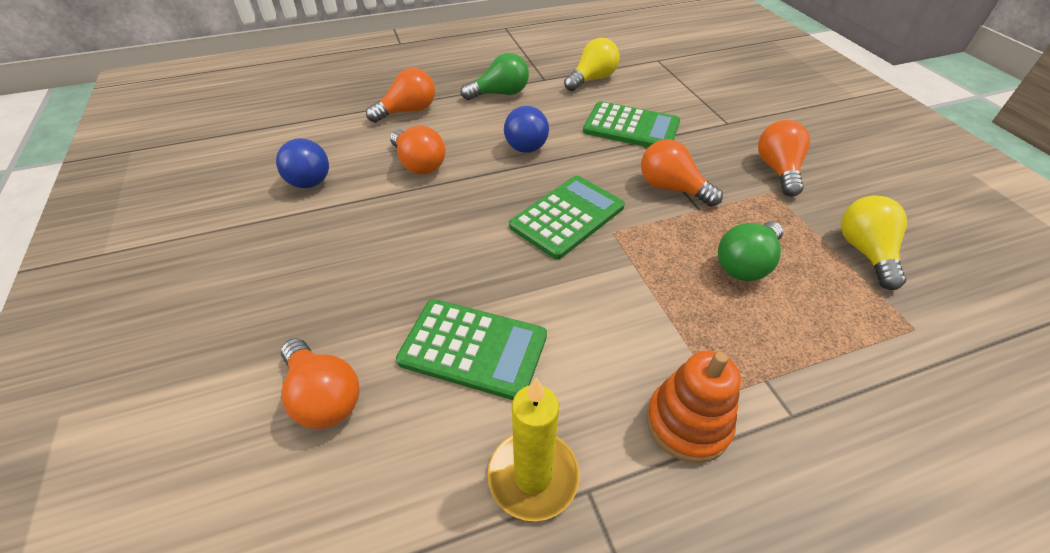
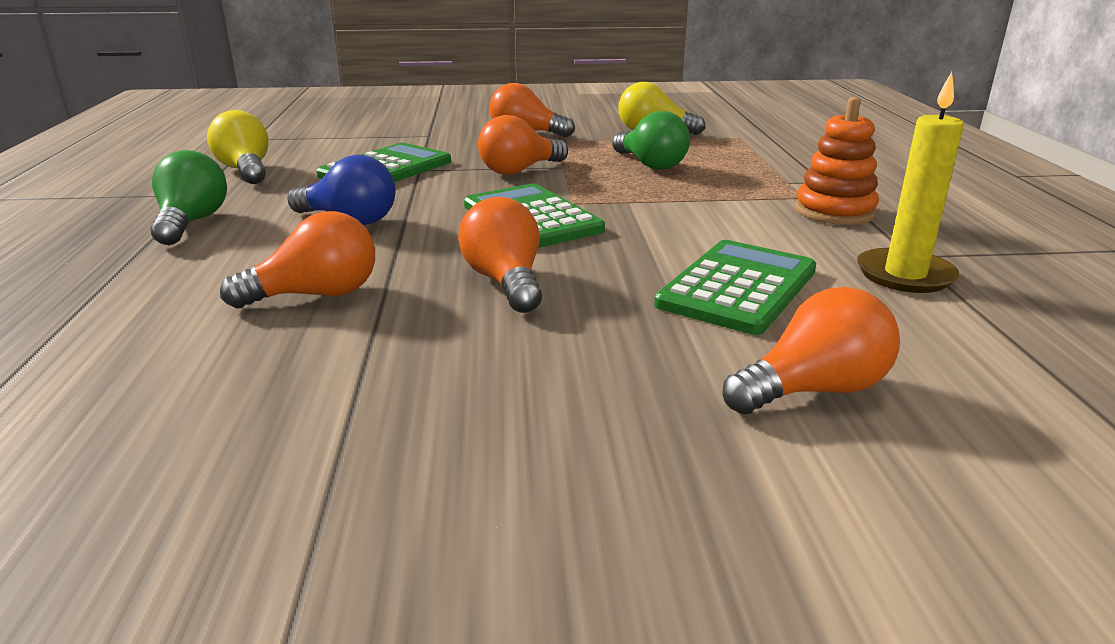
camera: 75 degrees left, 20 degrees down
blue light bulb [276,138,329,188] -> none
orange light bulb [366,68,435,123] -> orange light bulb moved to [458,197,542,313]

